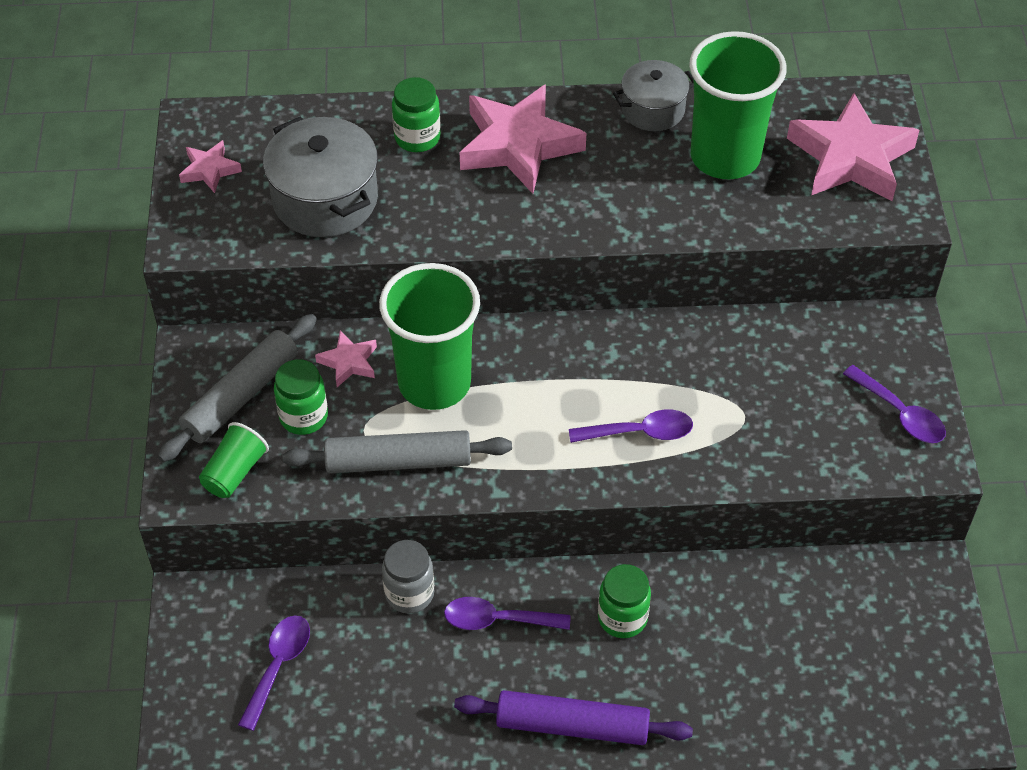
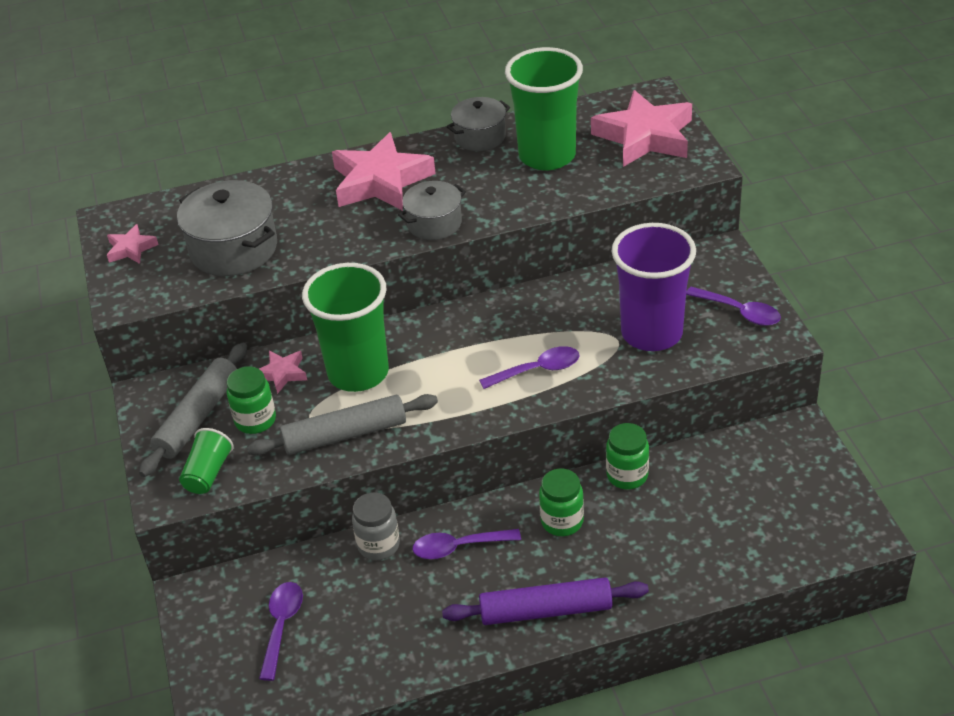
camera: 10 degrees left, 10 degrees down
green jar [392,77,441,152] -> green jar moved to [606,423,649,489]
none -> grey pot [398,181,466,240]
none -> purple cup [611,223,696,351]

